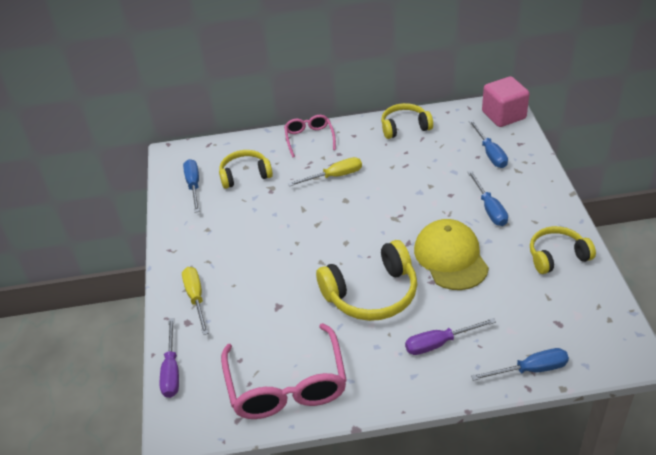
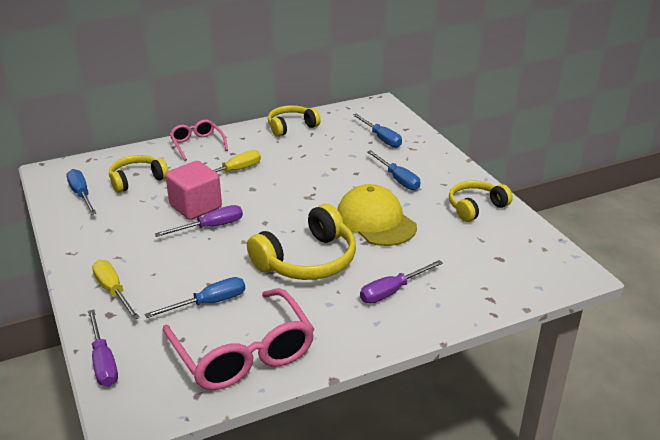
camera: 20 degrees left, 10 degrees down
blue screwdriver [471,348,569,381] -> blue screwdriver moved to [144,277,245,318]
pink cube [482,76,529,127] -> pink cube moved to [166,161,222,220]
none -> purple screwdriver [155,205,243,237]

